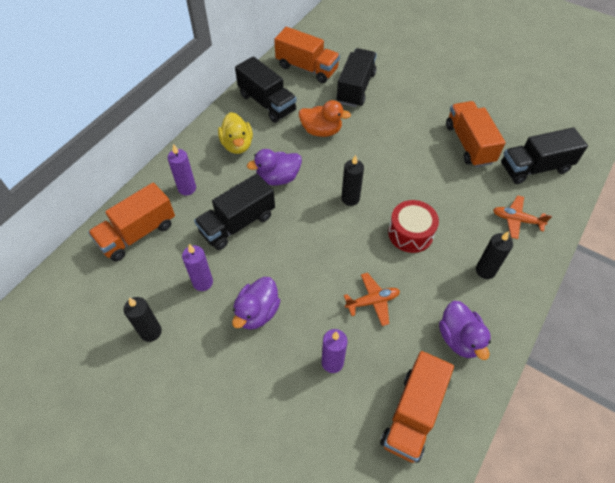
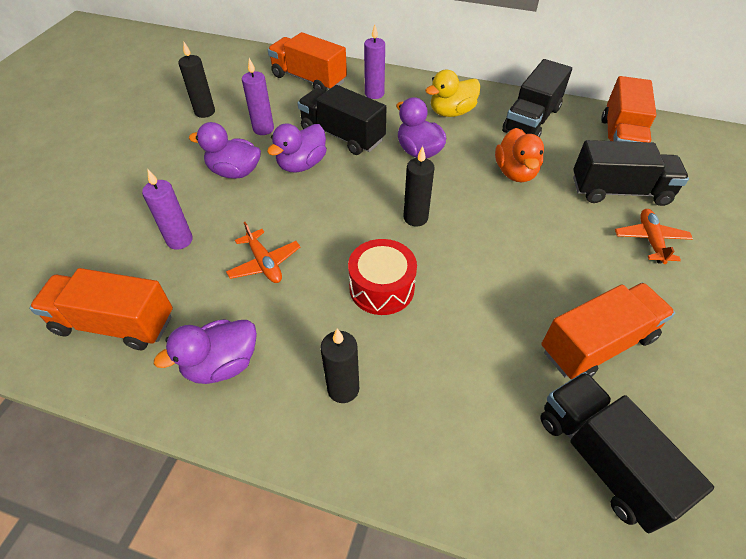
camera: 75 degrees right, 5 degrees down
orange plane [493,195,552,239] -> orange plane moved to [615,209,693,264]
none -> purple duck [267,123,327,172]

